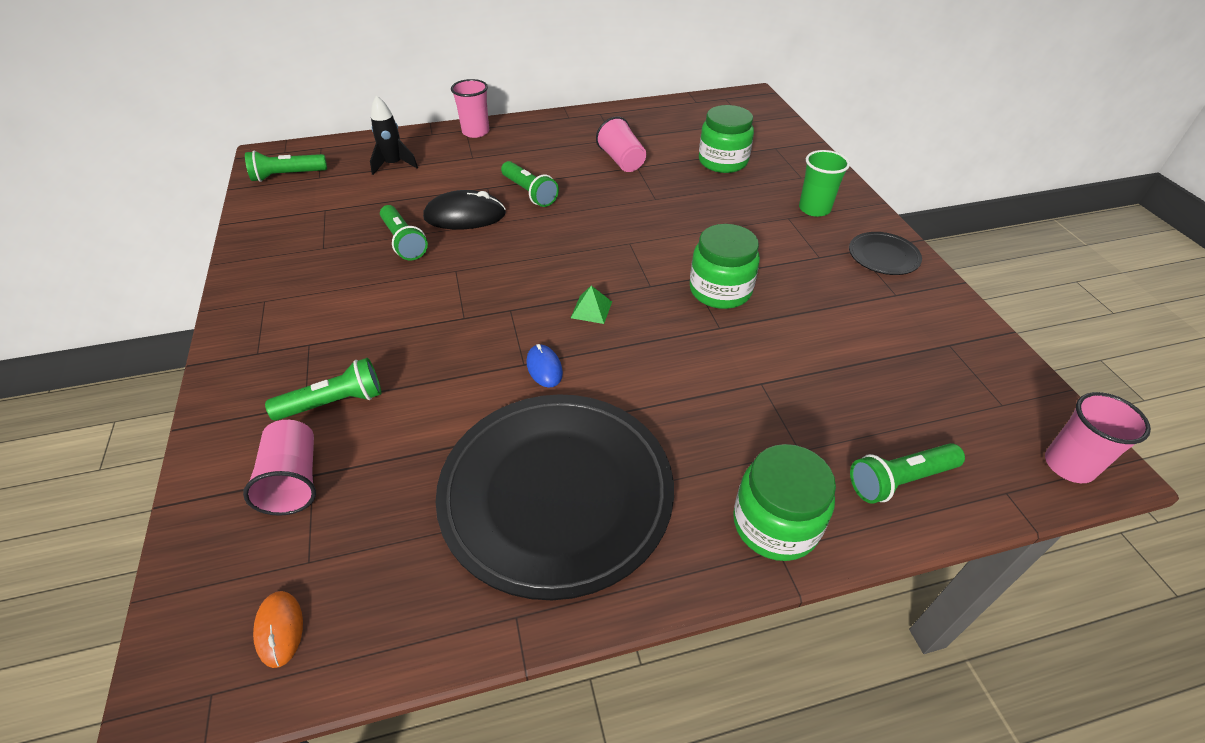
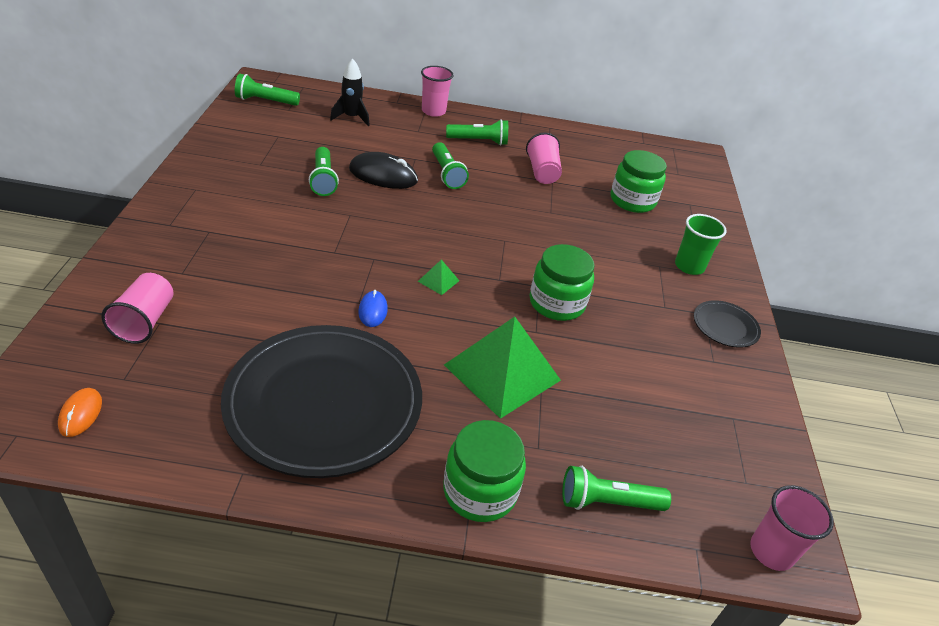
camera: 15 degrees right, 5 degrees down
green flashlight [265,358,381,421] -> green flashlight moved to [446,119,508,146]
none -> green pyramid [444,317,561,419]

